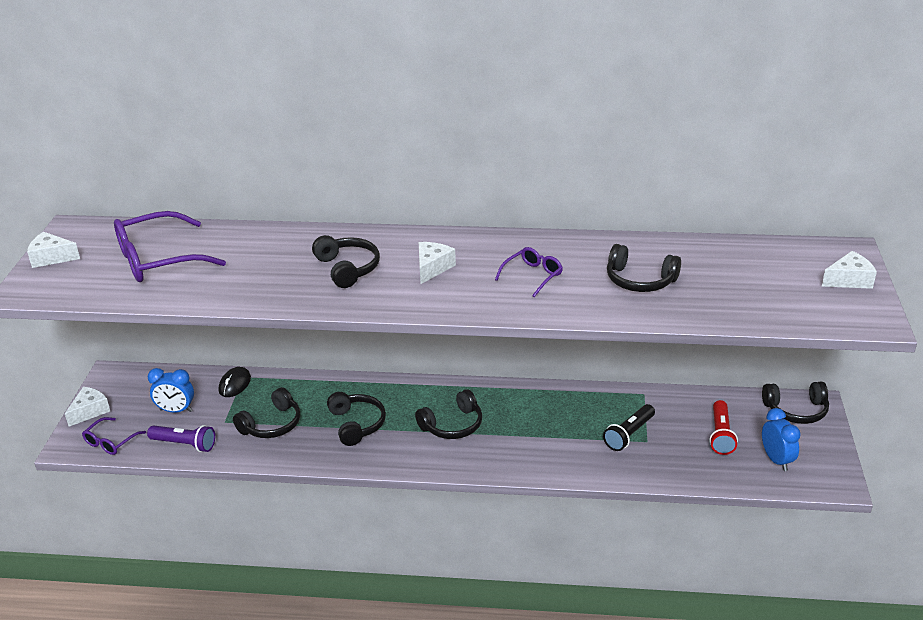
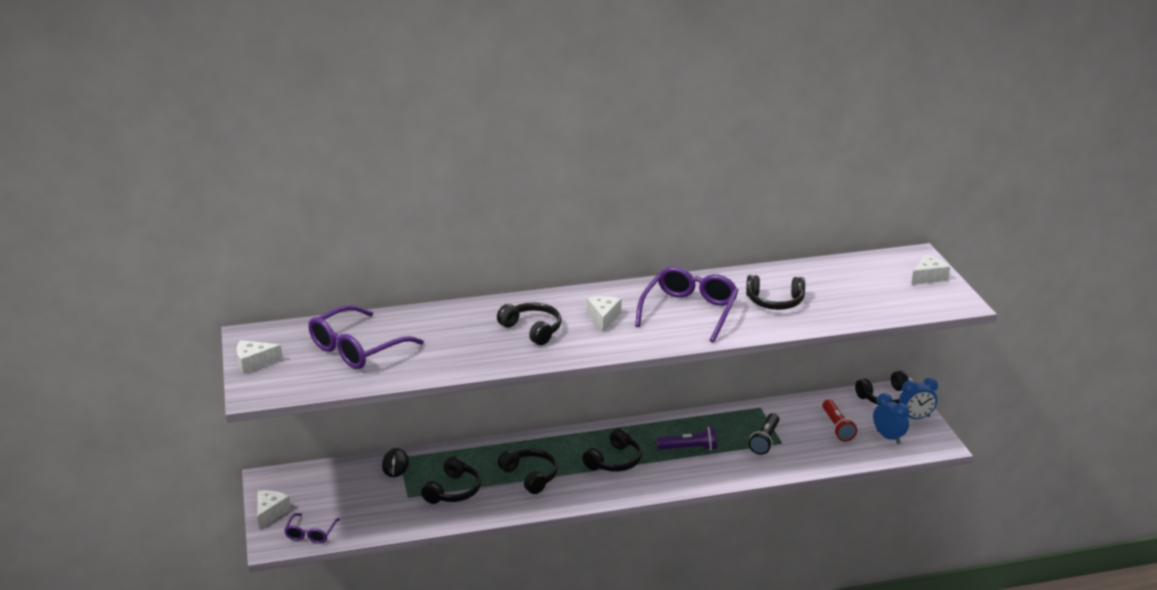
camera: 20 degrees left, 5 degrees down
purple flashlight [147,425,215,452] -> purple flashlight moved to [657,427,717,451]
blue clock [148,368,194,413] -> blue clock moved to [899,378,938,419]
purple glasses [495,247,563,297] -> purple glasses [635,266,739,342], size x1.93

